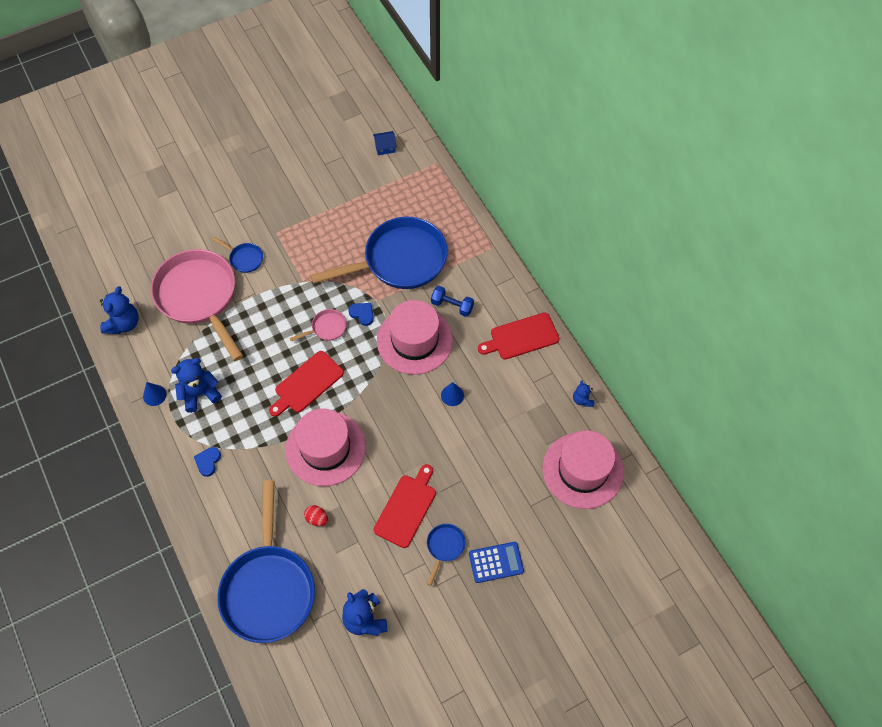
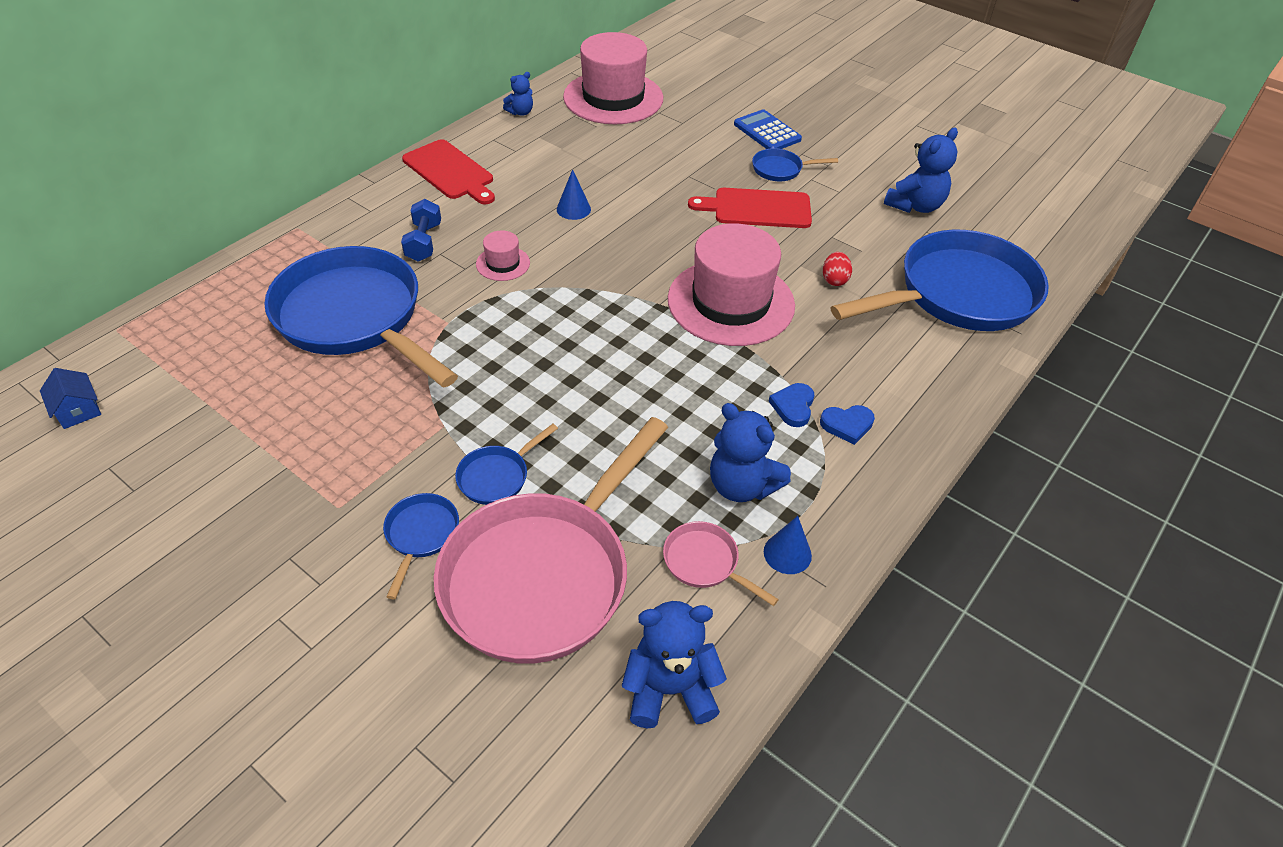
camera: 115 degrees left, 15 degrees down
red cutting board [269,351,344,417] -> none
pink pan [290,309,347,341] -> pink pan moved to [663,521,779,606]
blue heart [348,303,374,326] -> blue heart moved to [769,383,815,427]
pink hat [377,300,453,375] -> pink hat [476,230,530,281], size x0.44
none -> blue pan [455,424,558,505]

